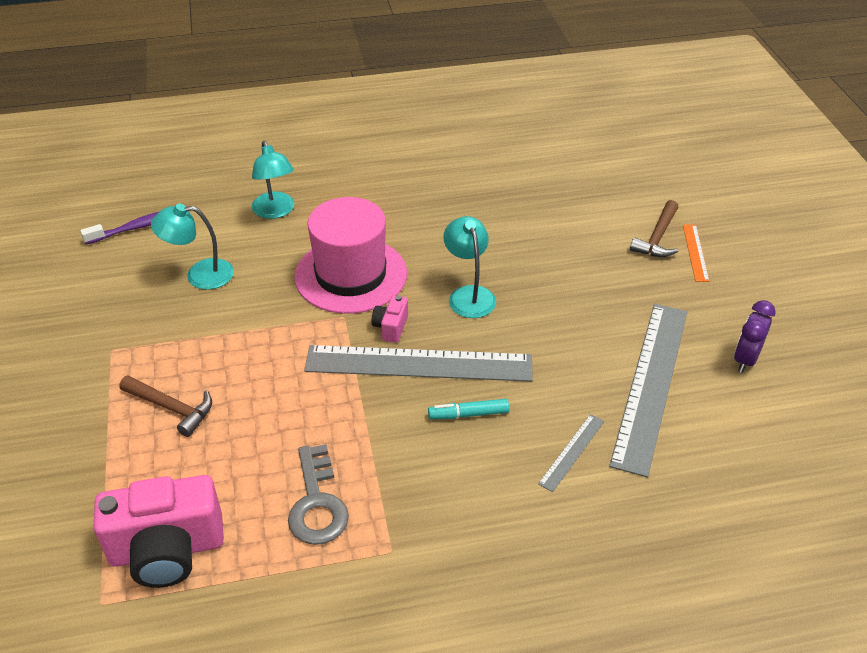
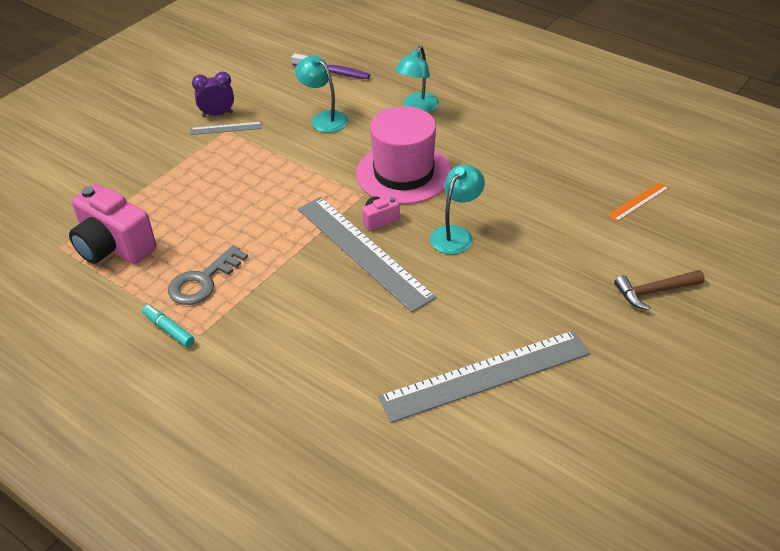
camera: 50 degrees right, 0 degrees up
brown hammer [120,375,212,437] -> none
turquoise marker [428,399,509,419] -> turquoise marker moved to [142,305,195,347]
grey ruler [538,414,604,492] -> grey ruler moved to [190,122,262,135]
orange ruler [683,224,710,282] -> orange ruler moved to [607,182,669,222]
purple clock [734,300,776,373] -> purple clock moved to [192,72,234,117]

